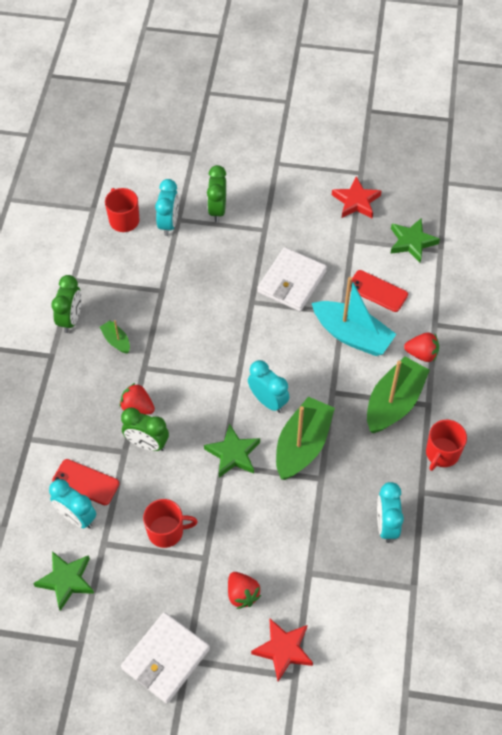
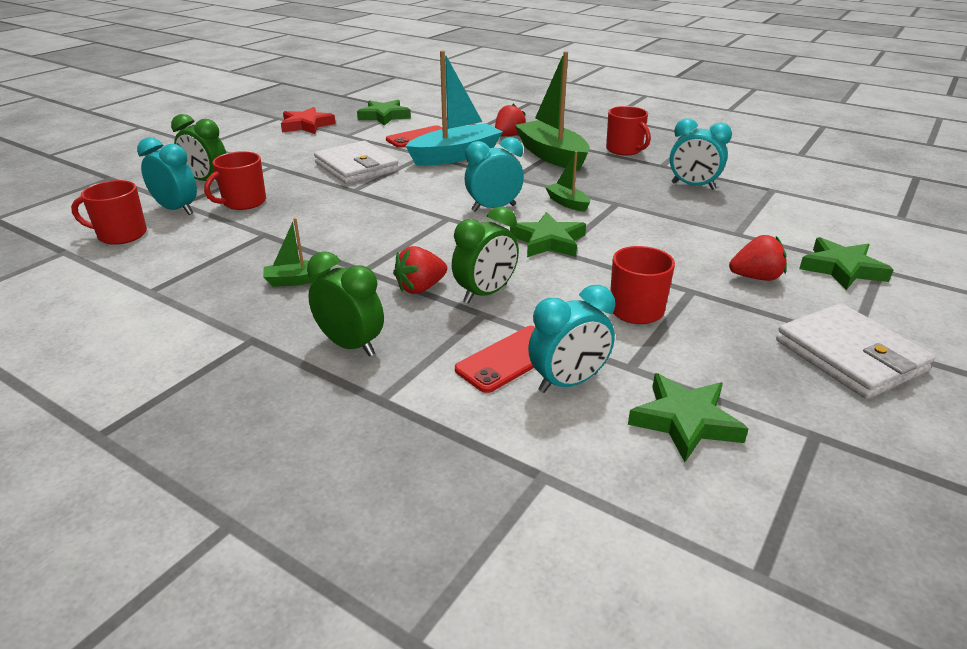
camera: 65 degrees left, 25 degrees down
green clock [51,275,82,333] -> green clock moved to [307,251,384,357]
red star [251,619,313,681] -> green star [799,237,894,290]
green boat [276,397,335,480] -> green boat [545,151,590,212], size x0.47
none -> red mug [204,151,266,210]

